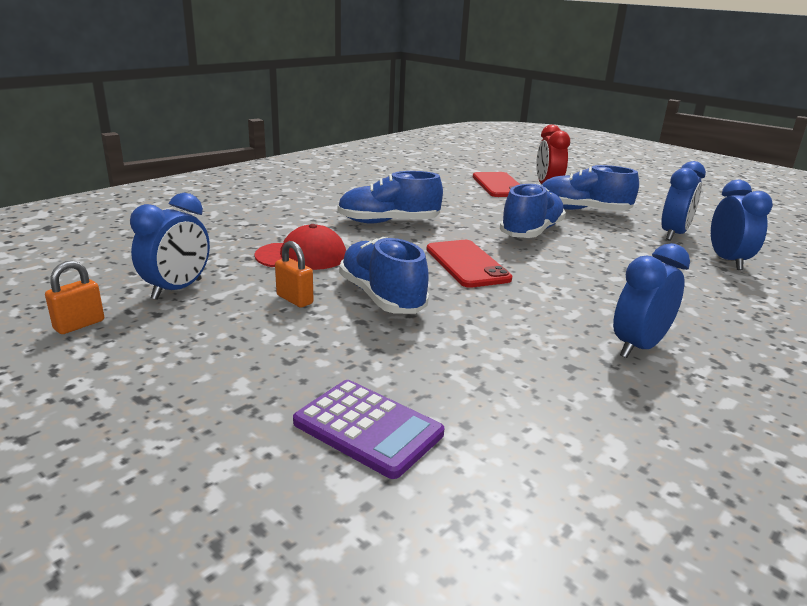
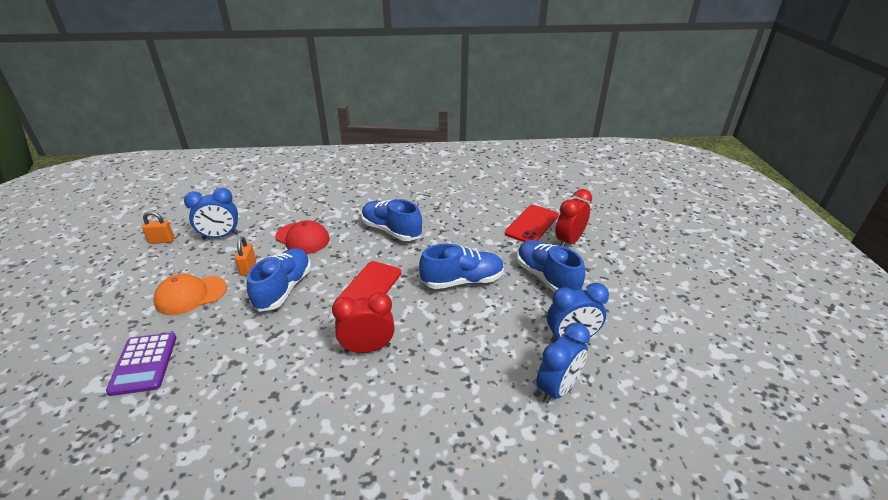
camera: 45 degrees right, 10 degrees up
blue clock [613,243,690,358] -> none
none -> orange cap [153,274,227,315]
none -> red clock [332,292,395,353]

